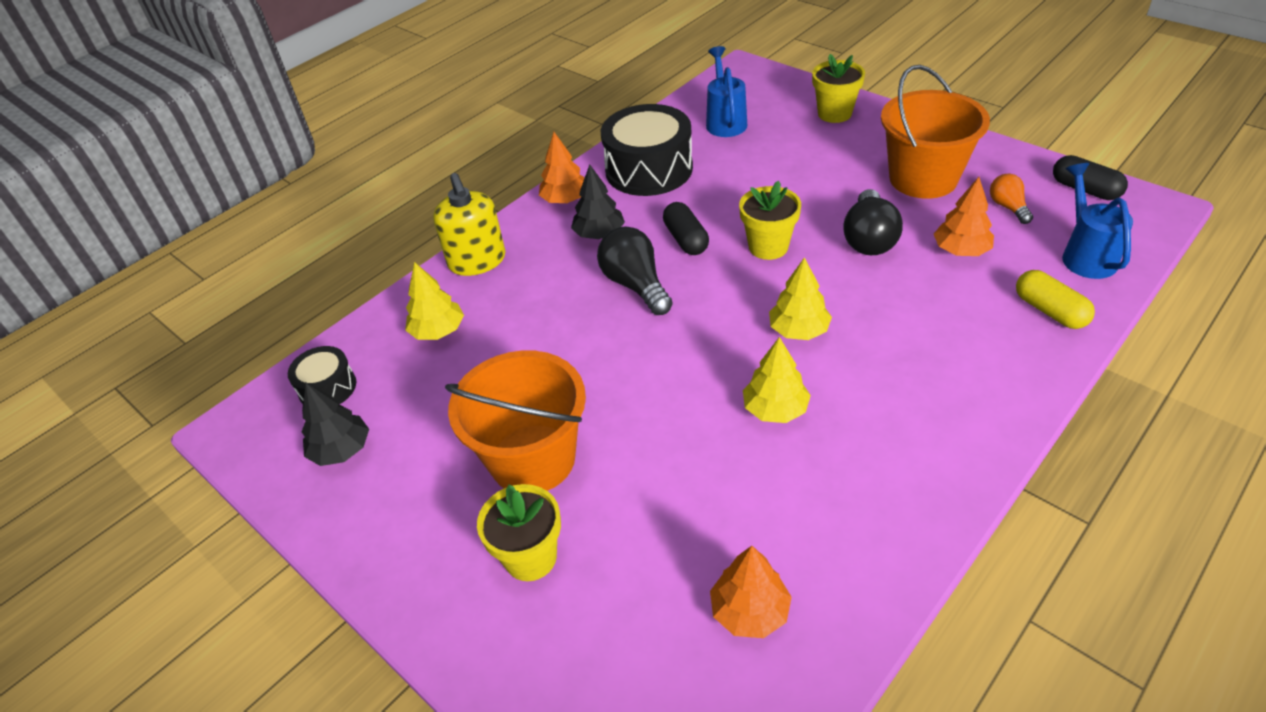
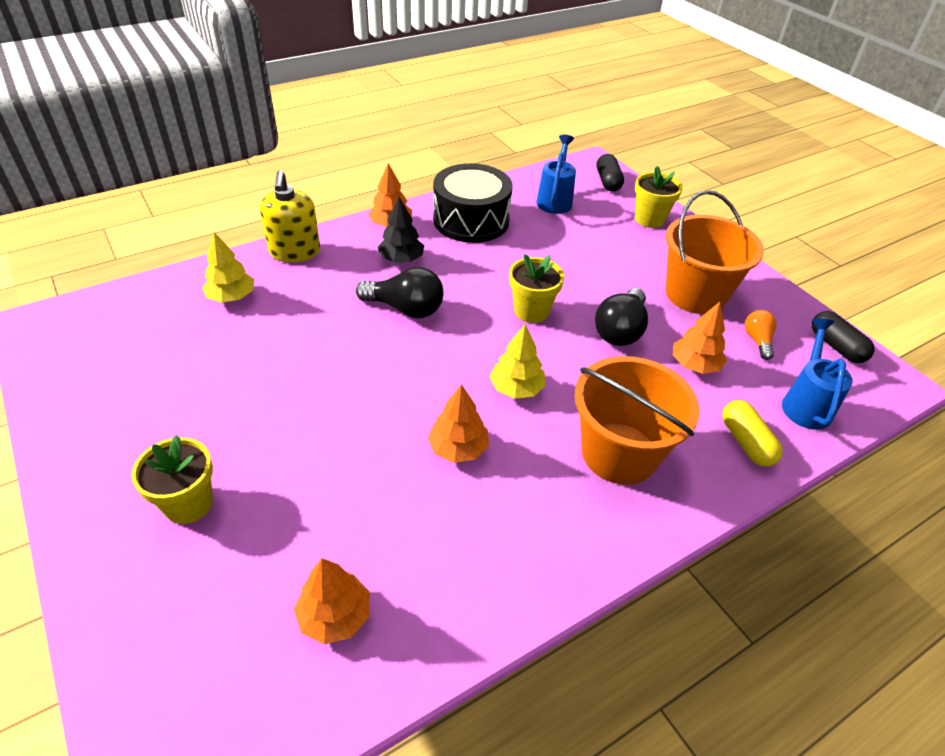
camera: 10 degrees right, 0 degrees up
black drum [288,346,356,404] -> none
black tree [302,383,369,466] -> none
orange bucket [445,350,586,491] -> orange bucket moved to [574,356,700,485]
black light bulb [597,227,673,315] -> black light bulb turned 120 degrees clockwise [356,267,444,318]
black capsule [663,202,709,255] -> black capsule moved to [597,154,624,192]
yellow tree [743,337,811,423] -> orange tree [428,384,489,463]

